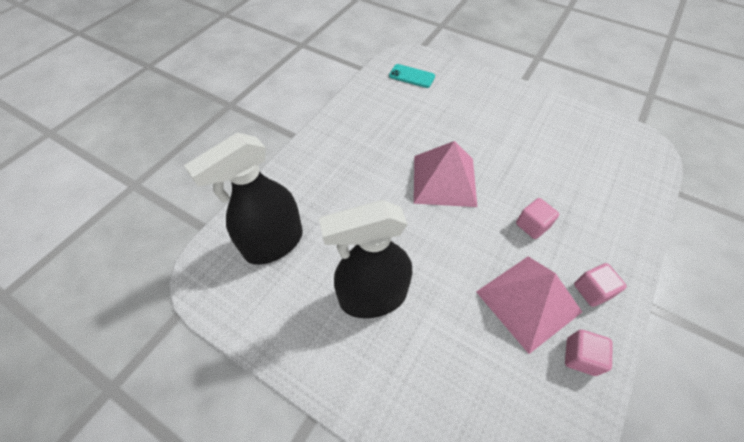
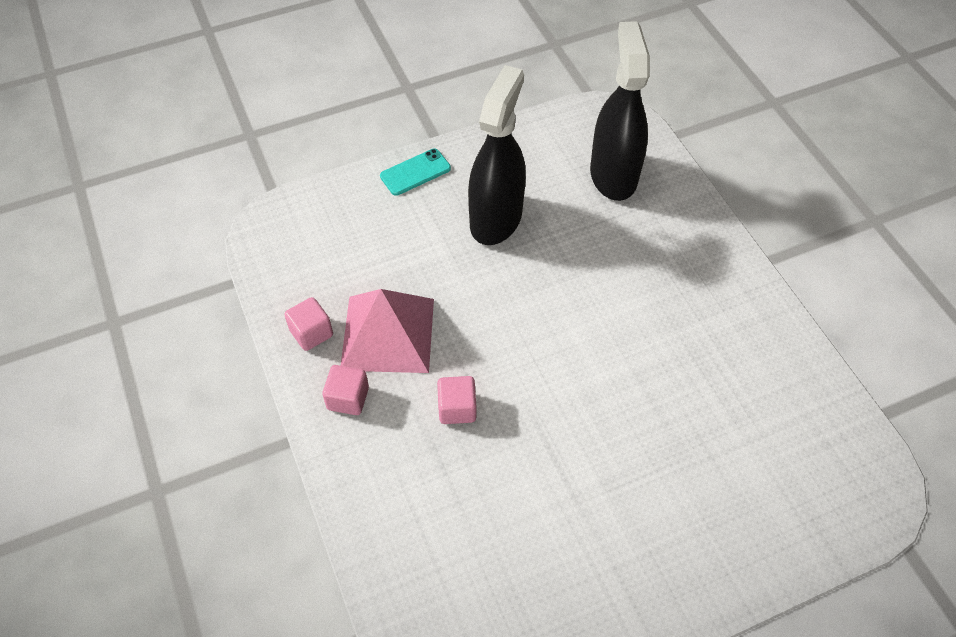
camera: 125 degrees right, 0 degrees up
turquoise phone [389,64,435,88] -> turquoise phone moved to [380,149,451,196]
pink pyramid [414,141,477,207] -> none

